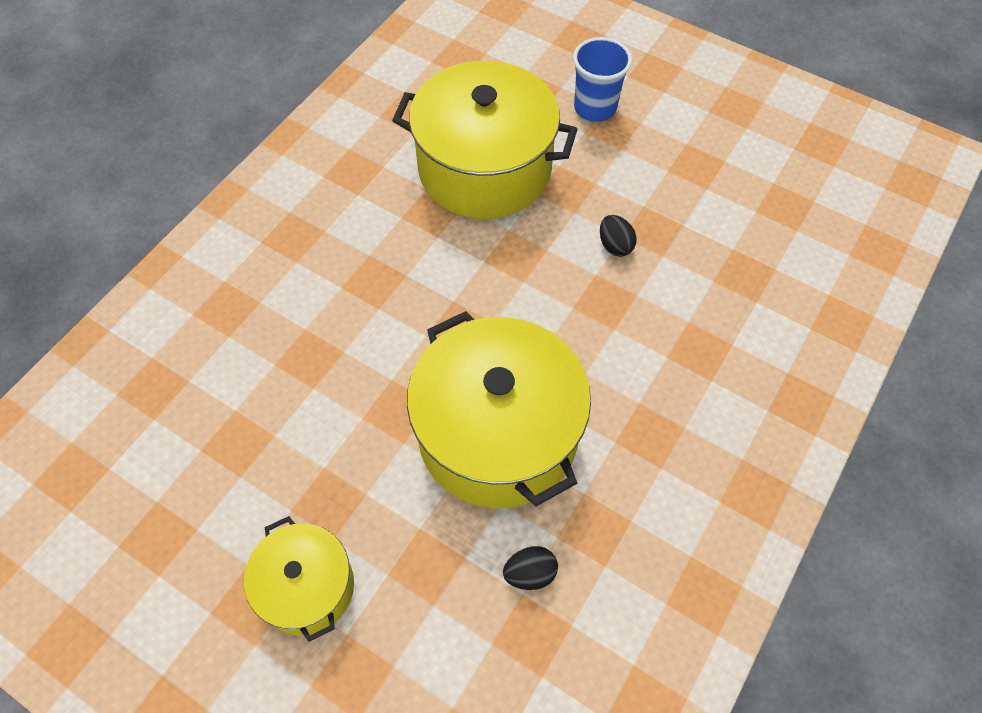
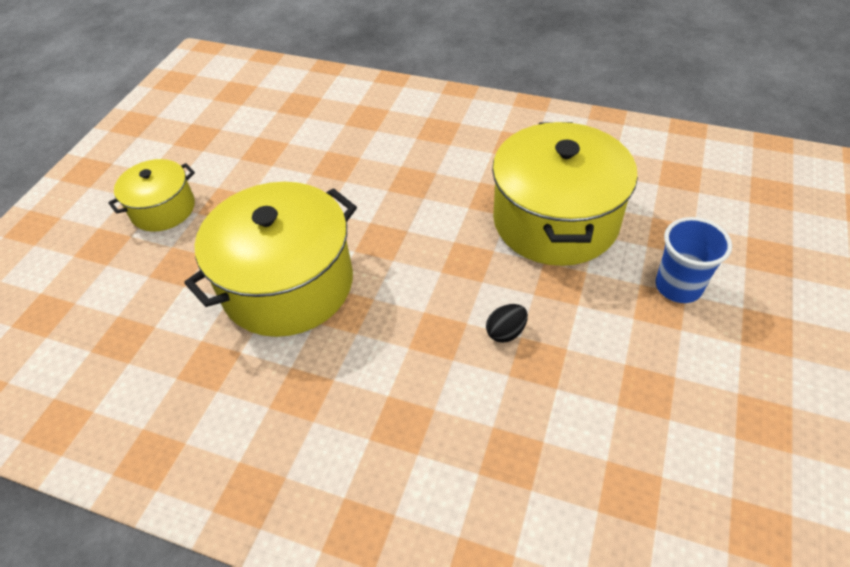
camera: 80 degrees right, 10 degrees down
black egg [503,546,558,590] -> none

